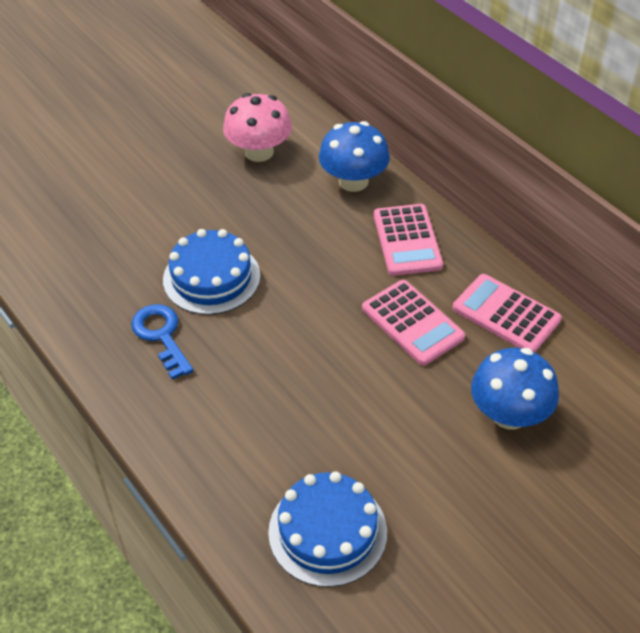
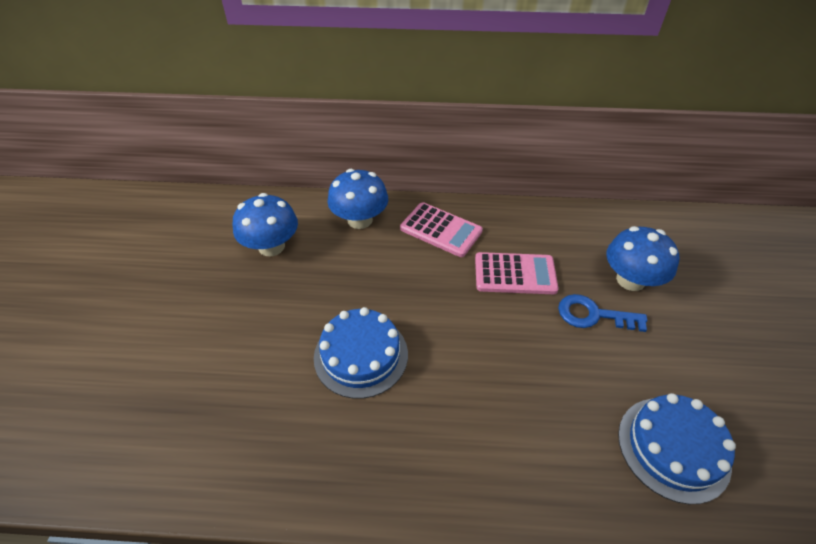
camera: 50 degrees left, 0 degrees up
blue key [131,304,194,379] -> blue key moved to [558,294,647,332]
pink mushroom [223,93,292,162] -> blue mushroom [233,193,298,257]
pink calculator [452,274,562,352] -> none

